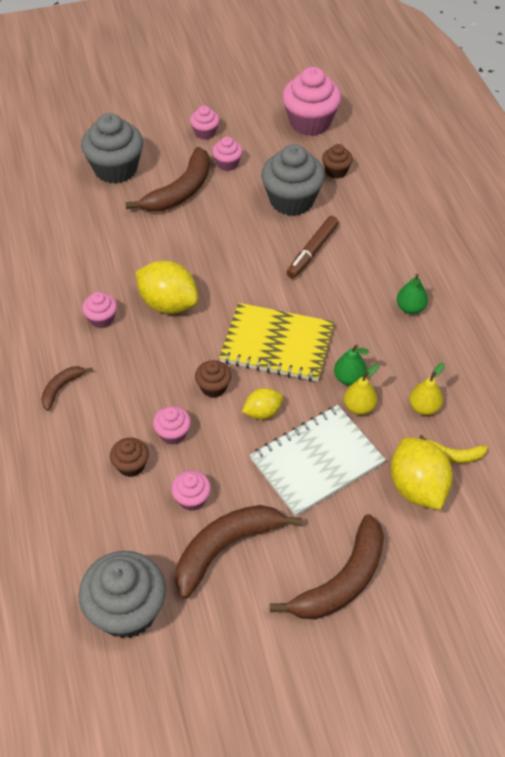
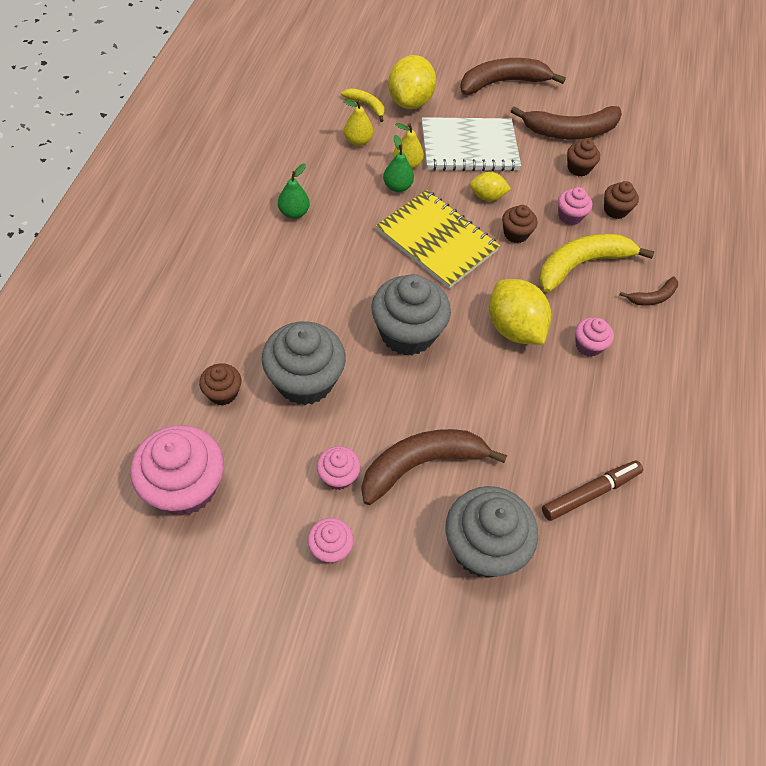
camera: 155 degrees left, 5 degrees up
grey cupcake [79,551,166,639] -> grey cupcake moved to [371,274,451,356]
pink cupcake [171,470,211,511] -> brown cupcake [567,139,600,176]
brown marker [286,216,339,279] -> brown marker moved to [542,460,643,521]
none -> yellow banana [539,234,654,293]

